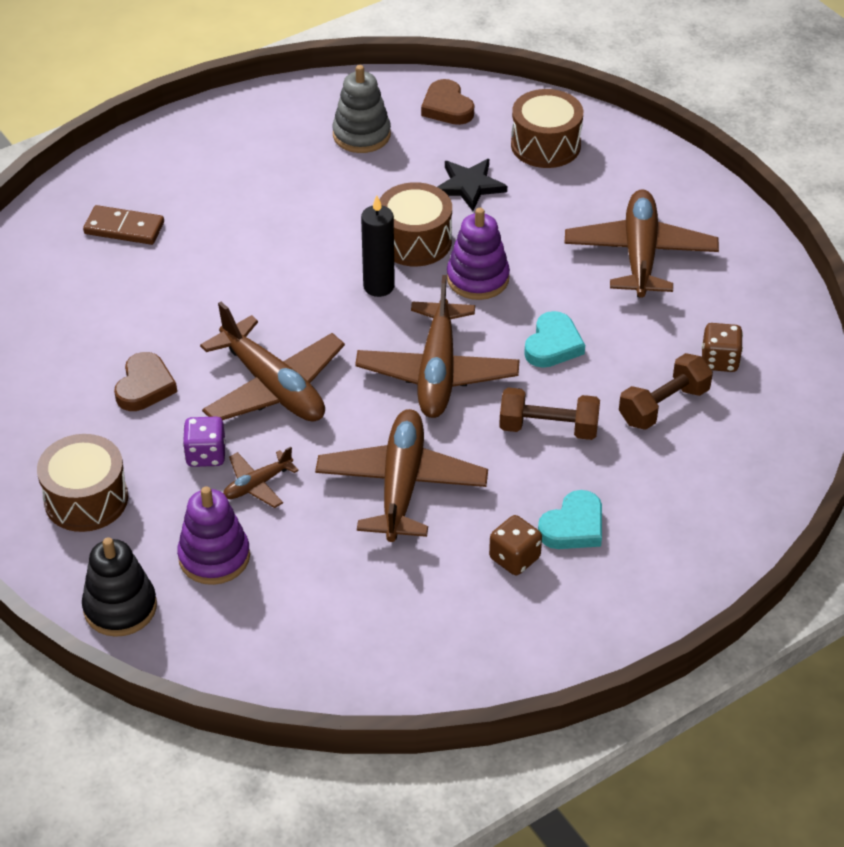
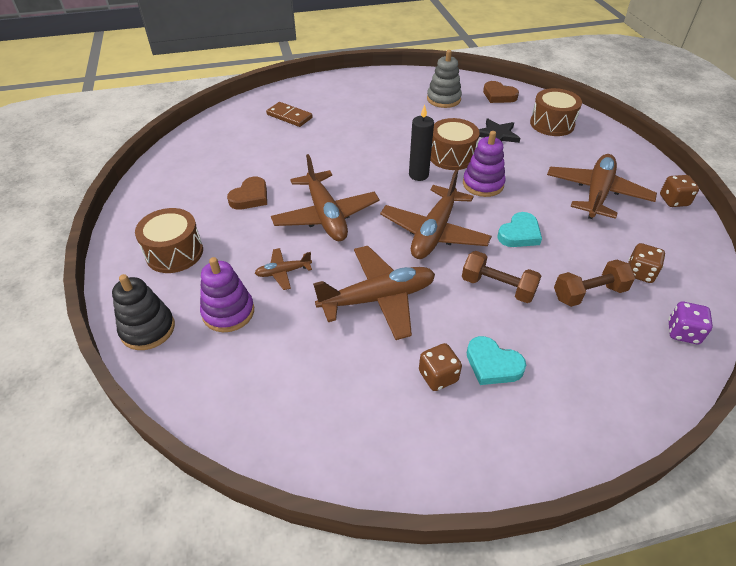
camera: 20 degrees right, 0 degrees up
purple dice [183,417,225,467] -> purple dice moved to [668,302,713,344]
brown plane [315,409,488,542] -> brown plane turned 45 degrees clockwise [313,246,435,340]
brown heart [421,79,474,125] -> brown heart turned 45 degrees counterclockwise [483,81,519,103]
turquoise heart [538,490,602,549] -> turquoise heart turned 60 degrees clockwise [466,336,526,385]
none -> brown dice [660,175,699,207]

